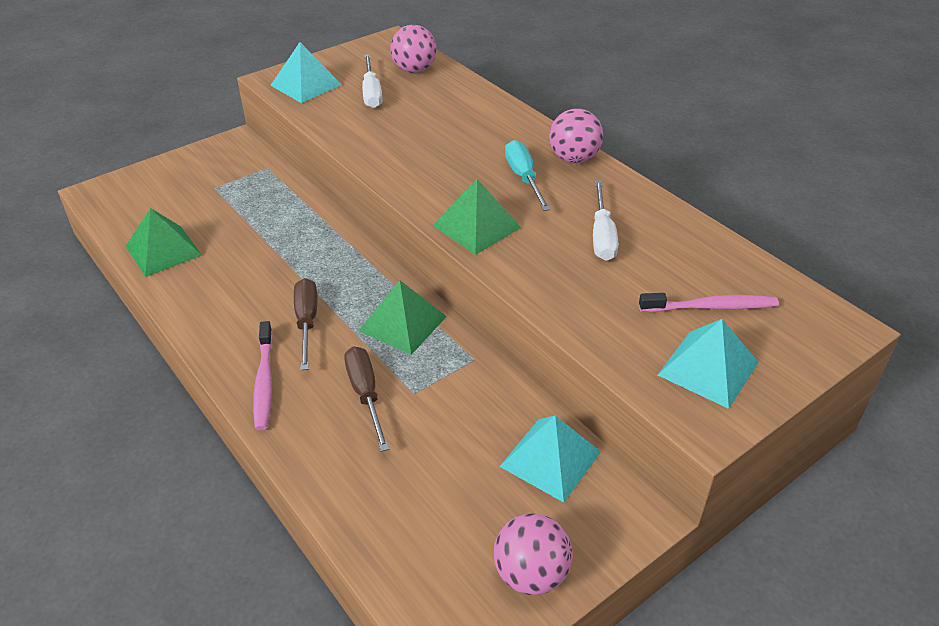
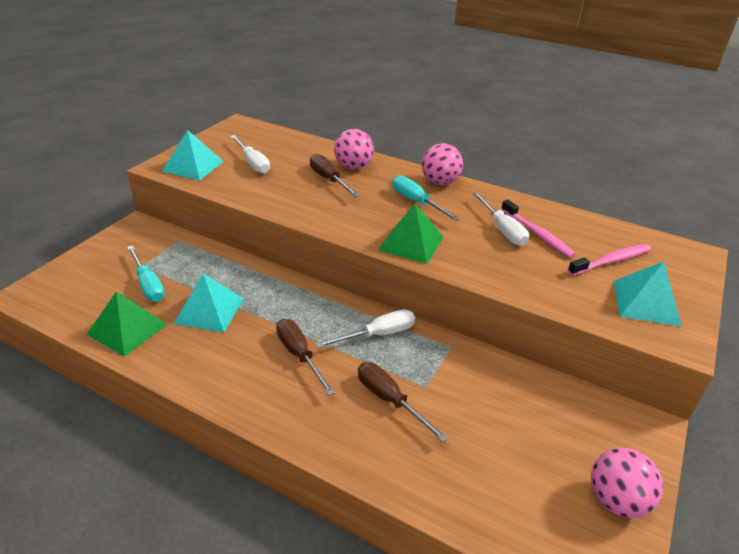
camera: 25 degrees left, 5 degrees down
pink toothbrush [253,321,273,430] -> pink toothbrush moved to [501,200,576,258]
green pyramid [359,280,447,355] -> white screwdriver [315,309,415,348]
pink ball [390,25,437,73] -> pink ball moved to [334,129,374,169]
turquoise pyramid [499,416,601,502] -> turquoise pyramid moved to [174,274,244,332]
none -> turquoise screwdriver [127,246,165,302]
none -> brown screwdriver [310,154,359,197]

